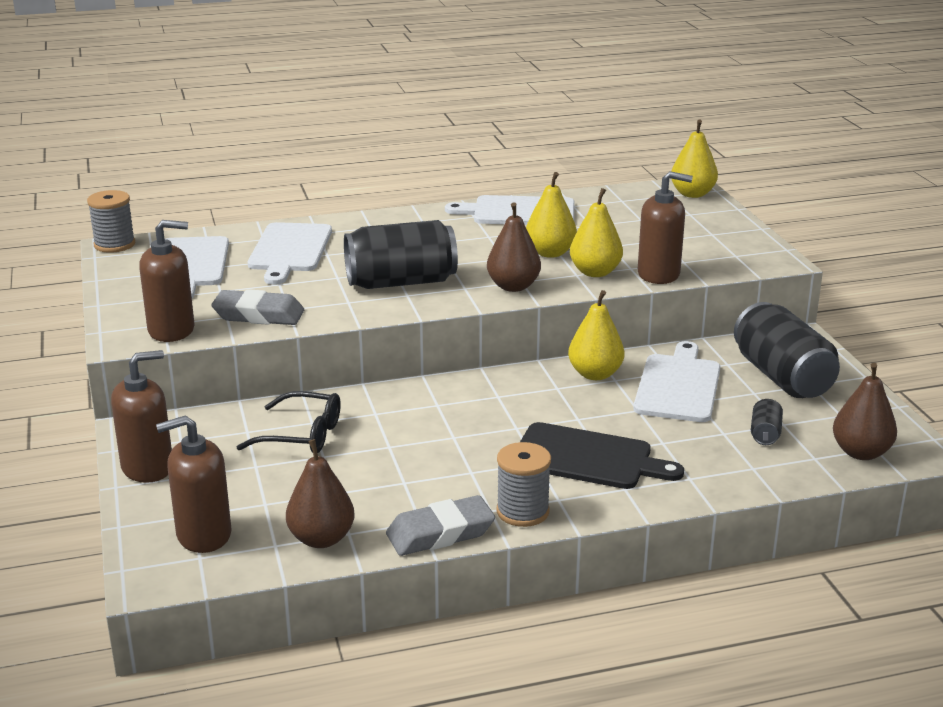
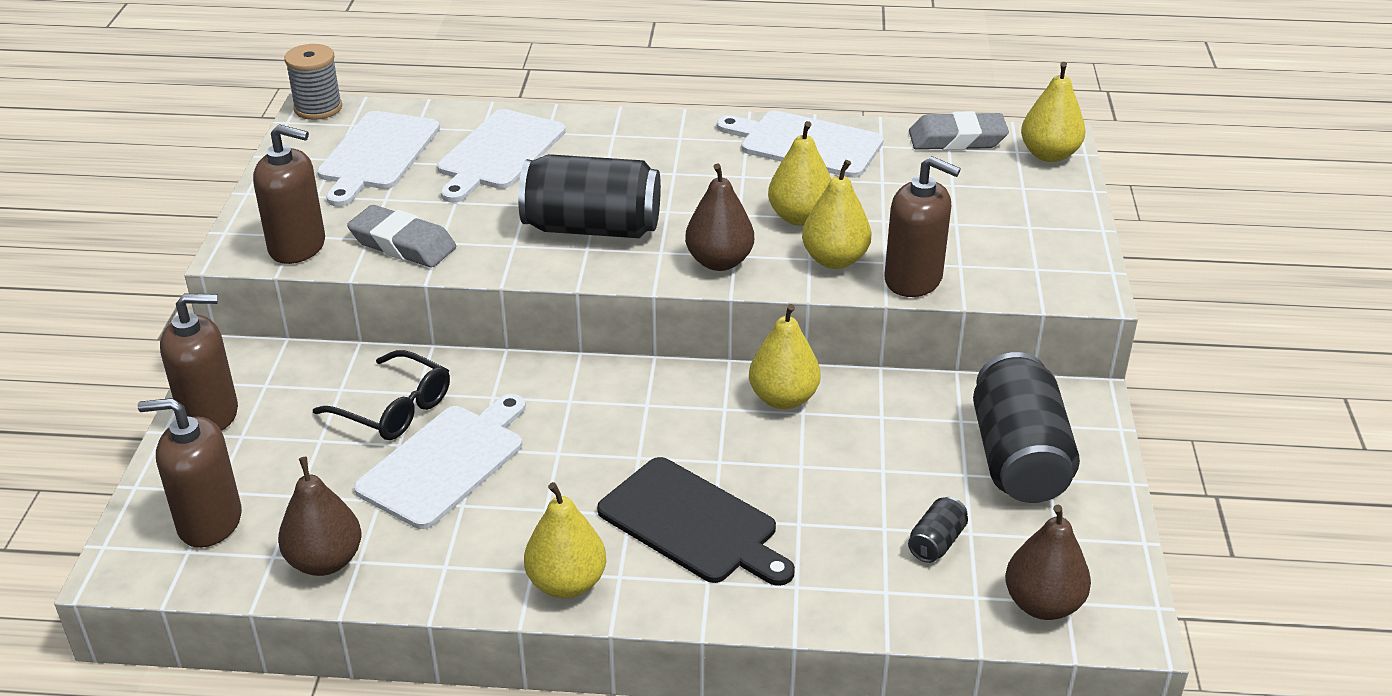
camera: 20 degrees right, 10 degrees up
grey eraser [386,495,495,556] -> grey eraser moved to [909,111,1009,150]
grey spool [496,442,551,527] -> yellow pear [524,482,606,598]
white cutting board [633,341,720,422] -> white cutting board moved to [354,394,526,529]

